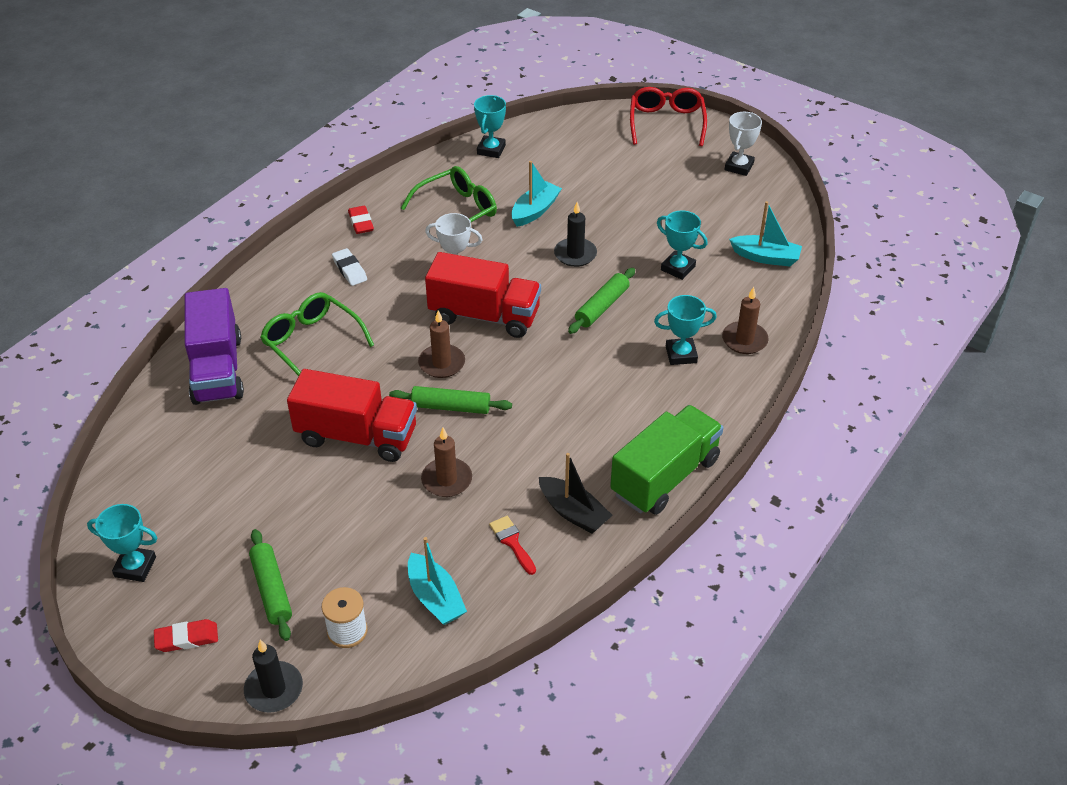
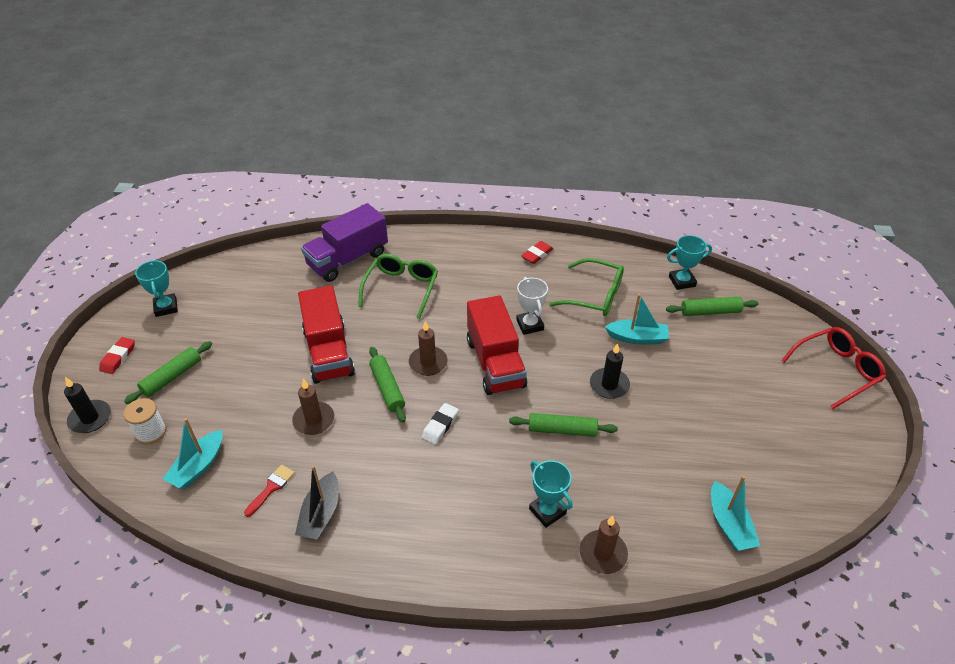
camera: 60 degrees right, 0 degrees up
red eraser [154,619,218,652] -> red eraser turned 60 degrees clockwise [99,337,135,374]
white eraser [332,248,367,286] -> white eraser moved to [422,403,459,445]
green truck [610,405,724,515] -> none
turquoise trophy [657,210,708,280] -> none
white trophy [725,112,762,176] -> none
none -> green rolling pin [666,297,759,316]

